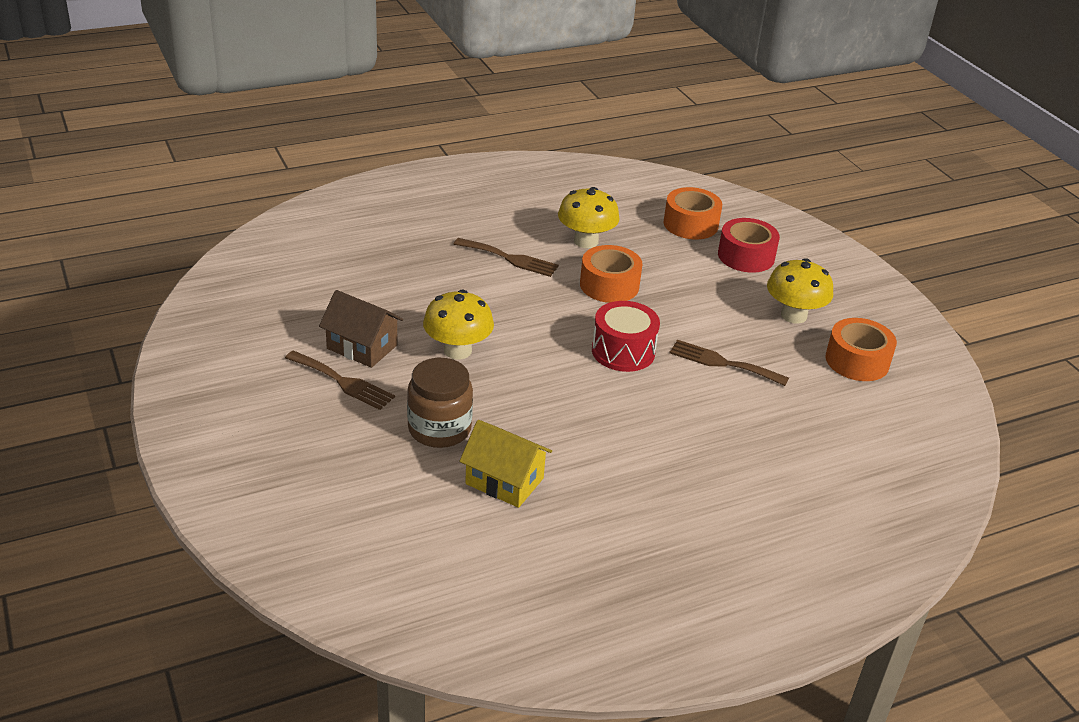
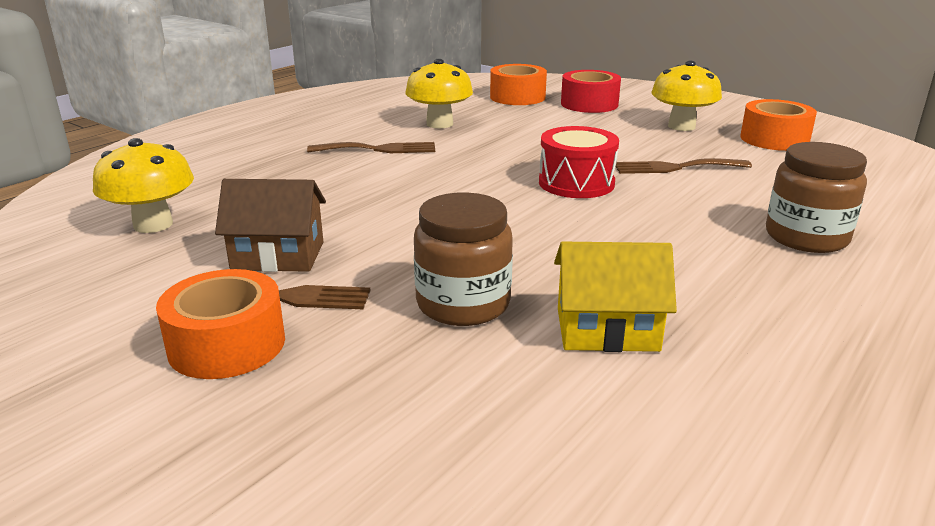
camera: 25 degrees left, 10 degrees down
yellow mushroom [423,290,494,360] -> yellow mushroom moved to [93,138,194,233]
orange tape [580,245,642,303] -> orange tape moved to [156,269,285,379]
none -> brown jar [766,142,867,253]

